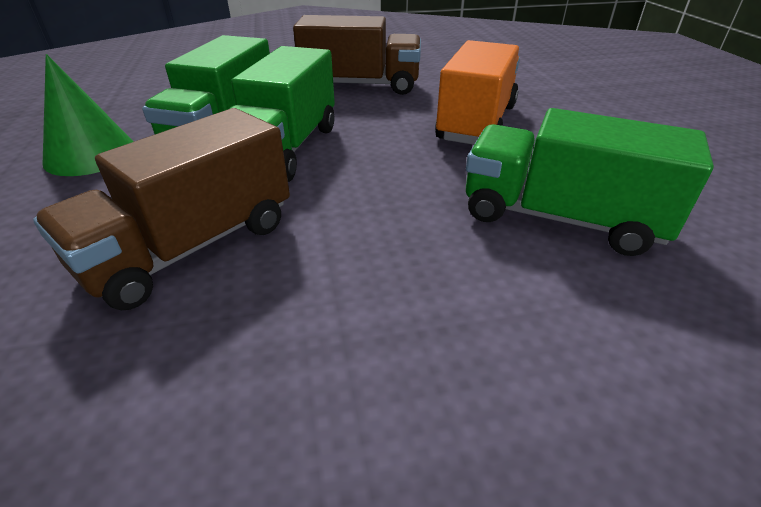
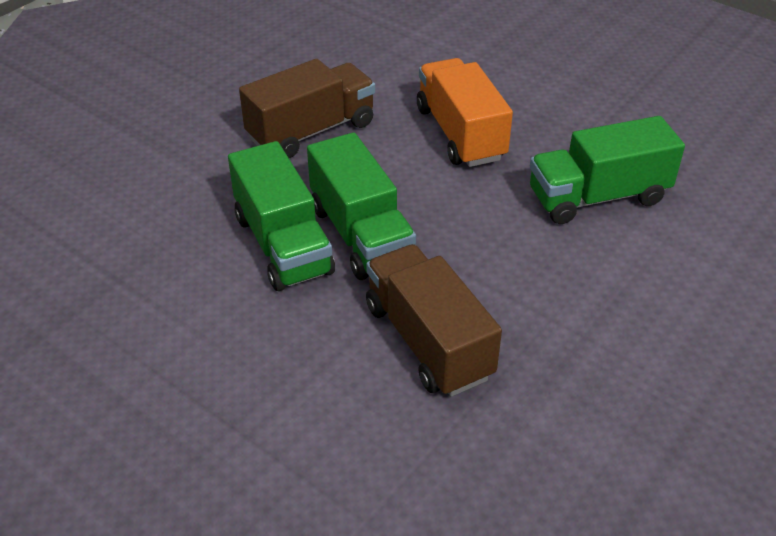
camera: 40 degrees left, 5 degrees up
brown truck [33,108,290,310] -> brown truck turned 150 degrees clockwise [366,244,502,397]
green cone [43,54,134,176] -> none

